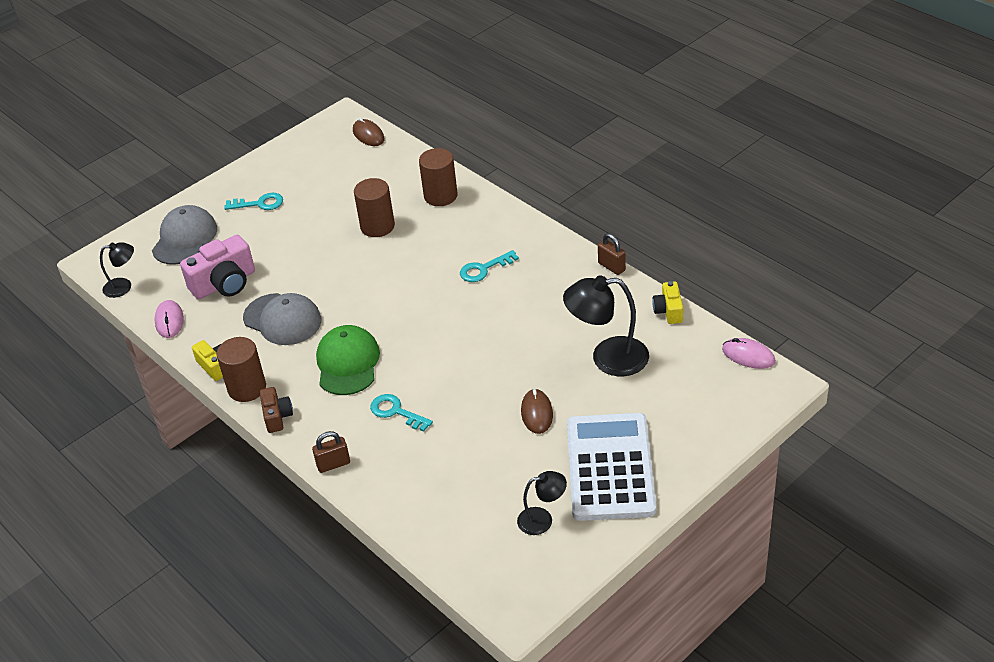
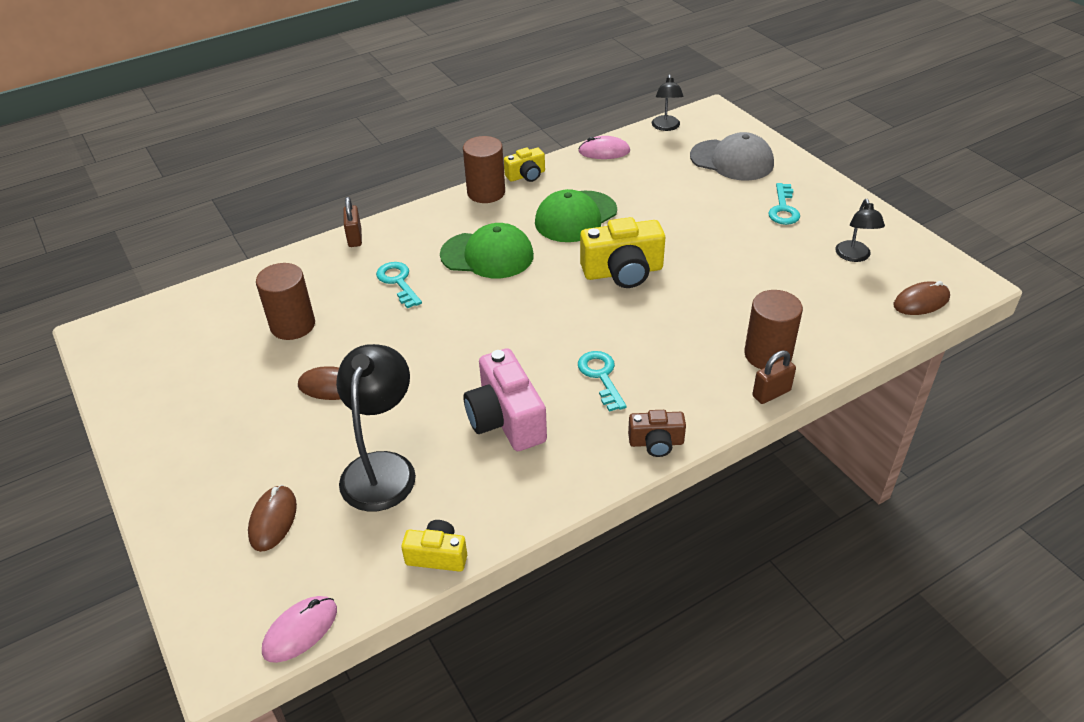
camera: 100 degrees right, 0 degrees up
pink camera [180,235,255,299] -> pink camera moved to [463,348,547,451]
grey cap [243,293,322,345] -> green cap [535,189,617,242]
brown camera [260,387,293,433] -> brown camera moved to [628,410,686,457]
brown cylinder [354,178,395,237] -> brown cylinder moved to [256,263,315,340]
turquoise key [370,394,433,432] -> turquoise key turned 75 degrees counterclockwise [376,262,422,308]
black lamp [517,471,567,535] -> black lamp moved to [835,199,885,262]
white calculator [567,413,656,521] -> none
brown padlock [598,233,626,275] -> brown padlock moved to [752,350,796,404]
none -> brown mouse [248,485,297,552]
none -> yellow camera [580,217,665,288]

